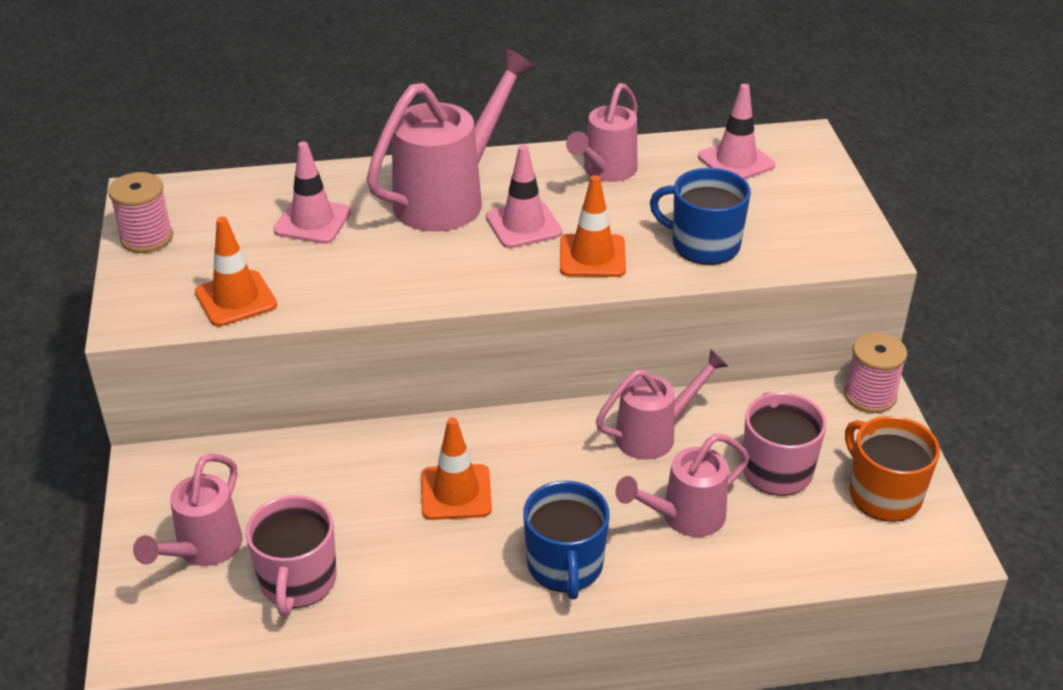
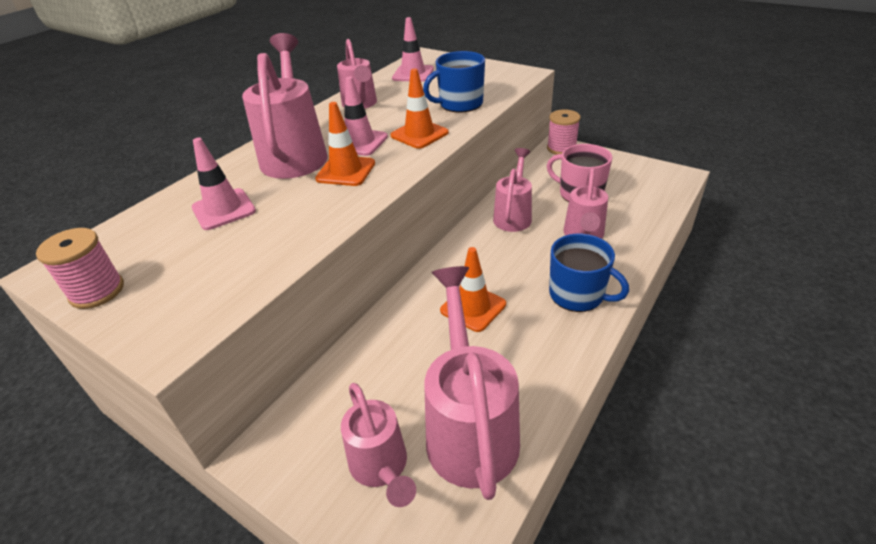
camera: 45 degrees left, 0 degrees up
orange traffic cone [195,217,277,327] -> orange traffic cone moved to [315,102,375,186]
pink mug [245,495,337,616] -> pink watering can [425,266,520,500]
orange mug [845,416,940,522] -> none

